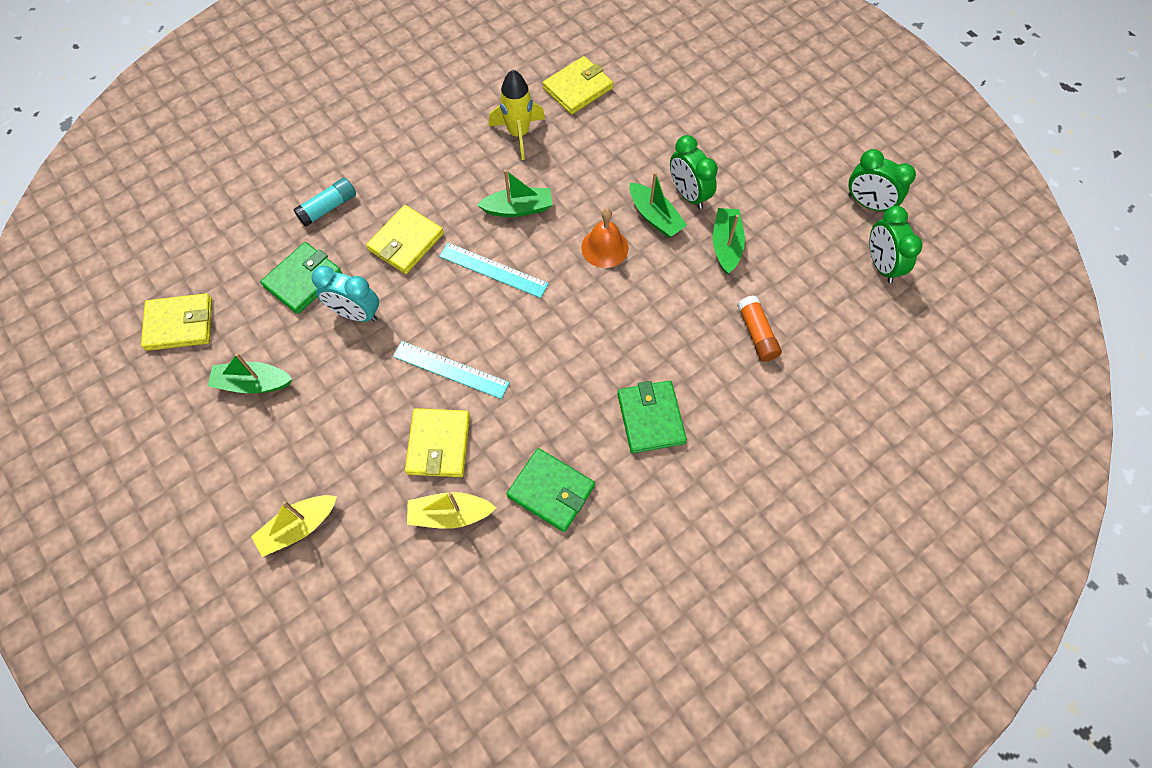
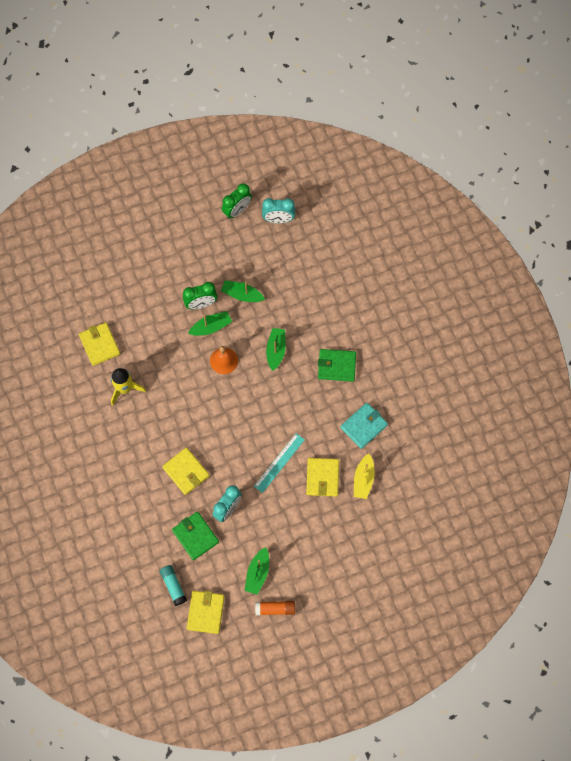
camera: 75 degrees left, 5 degrees up
yellow boat [251,495,337,557] -> none
turquoise glue stick [293,177,356,227] -> turquoise glue stick moved to [160,565,187,606]
yellow wallet [405,408,470,477] -> yellow wallet turned 75 degrees clockwise [306,458,339,497]
turquoise ruler [439,243,549,298] -> none
green boat [477,170,553,217] -> green boat moved to [266,328,286,371]
green wallet [507,448,595,532] -> turquoise wallet [340,403,388,449]
orange glue stick [737,296,782,362] -> orange glue stick moved to [255,601,295,615]
green clock [869,206,922,283] -> turquoise clock [262,198,295,223]

